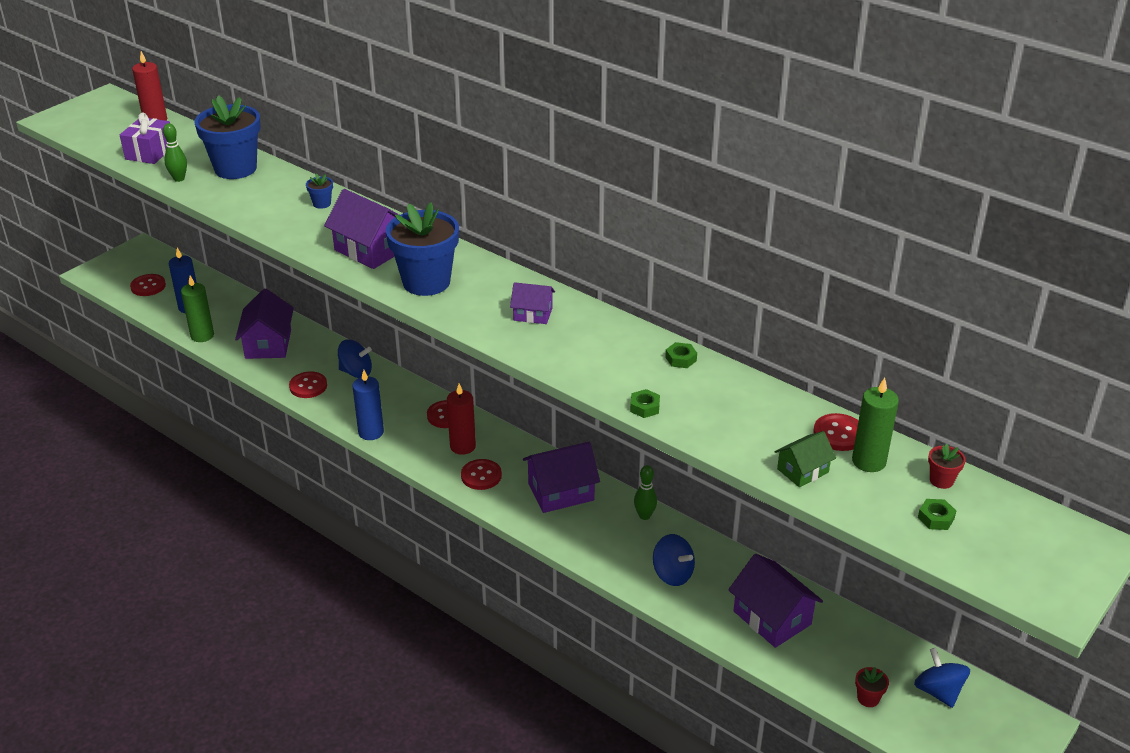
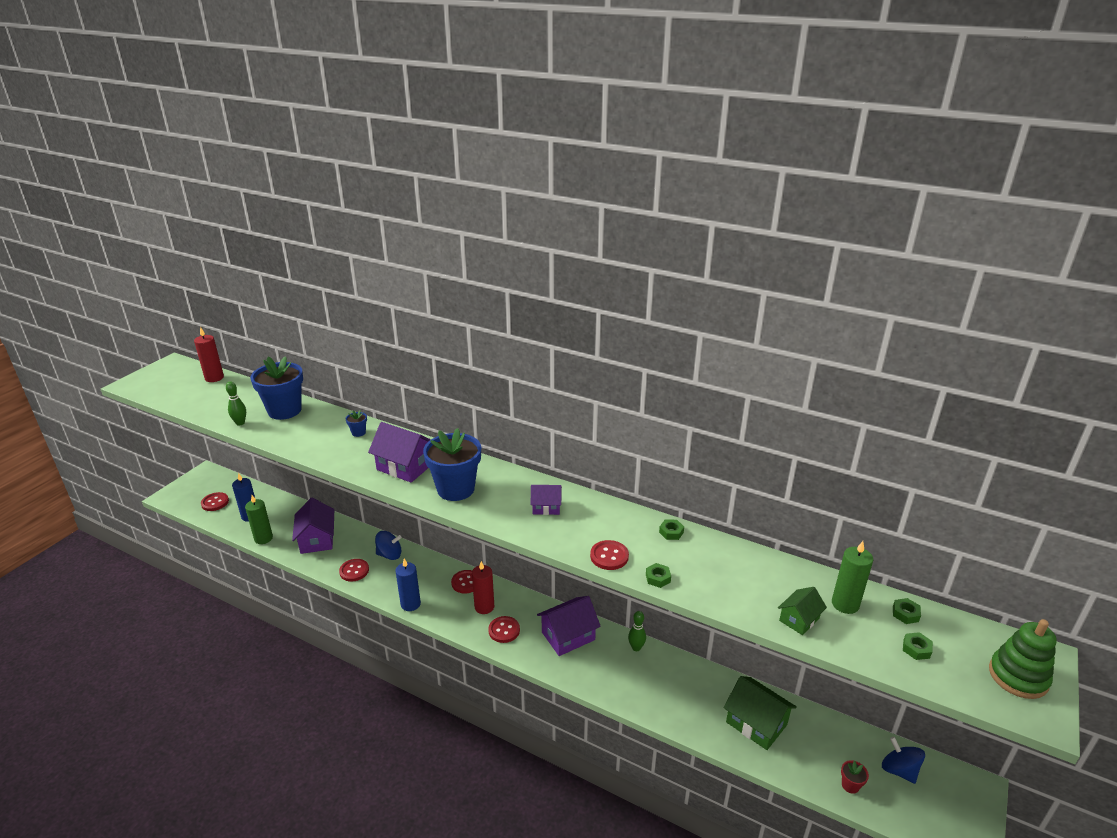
camera: 10 degrees left, 5 degrees down
purple gift [120,112,170,164] -> none
blue spinning top [653,534,695,586] -> none
purple house [728,554,823,648] -> green house [723,676,797,750]
red button [813,413,858,451] -> red button moved to [590,540,629,570]
red flower pot [928,443,966,489] -> green nut [893,598,921,624]
none -> green stacking toy [989,619,1057,699]

